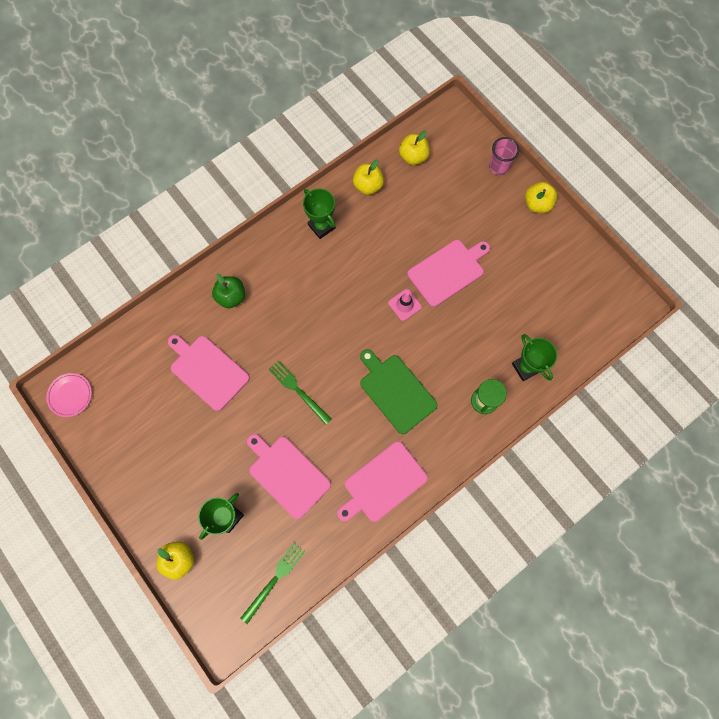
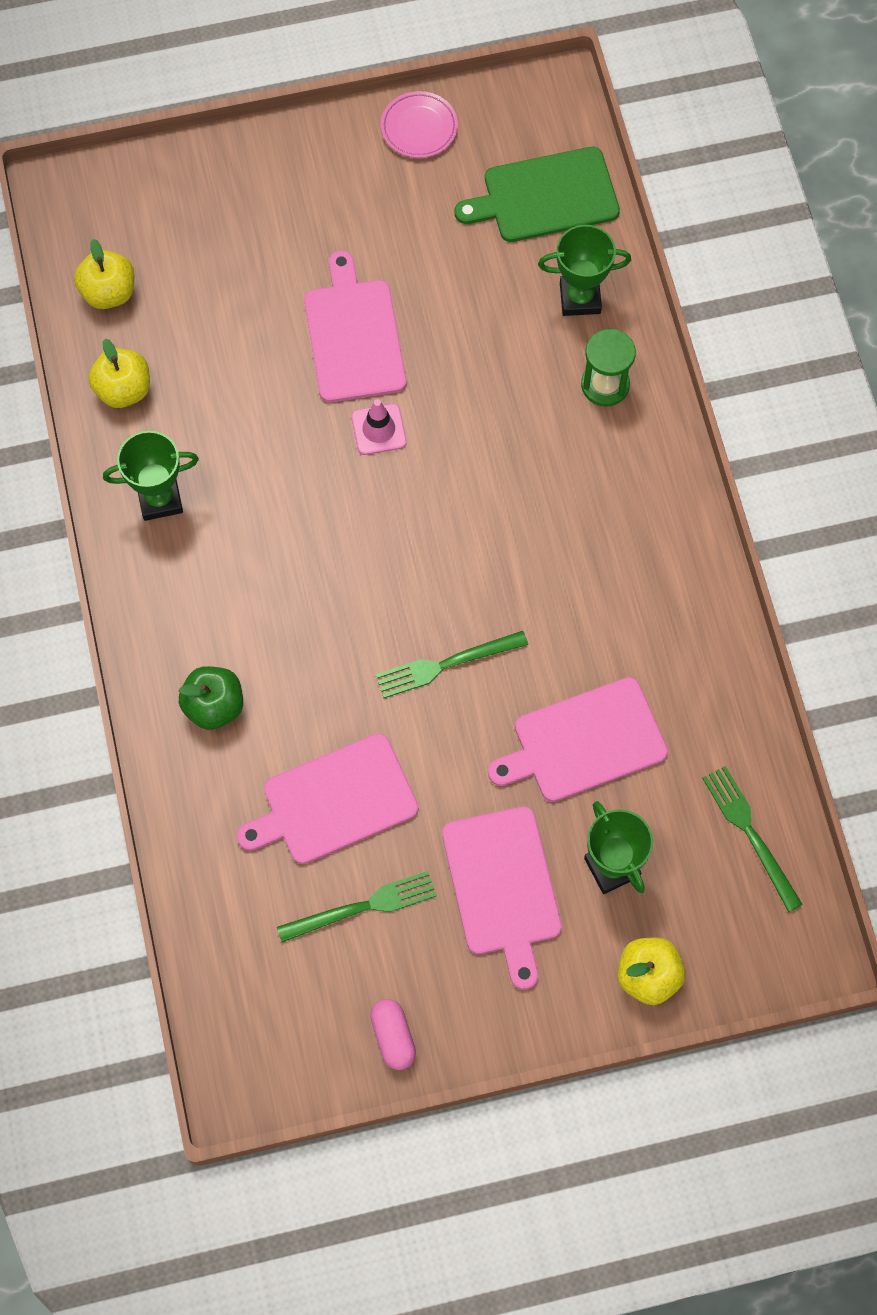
camera: 65 degrees left, 5 degrees down
pink plate [46,373,92,417] -> pink plate moved to [381,91,458,158]
pink cutting board [337,441,428,522] -> pink cutting board moved to [442,806,562,990]
green cutting board [360,349,438,434] -> green cutting board moved to [455,147,620,242]
pink cup [489,137,519,175] -> none
yellow apple [525,182,557,213] -> none
none -> green fork [277,871,437,942]
none -> pink capsule [370,999,416,1070]

